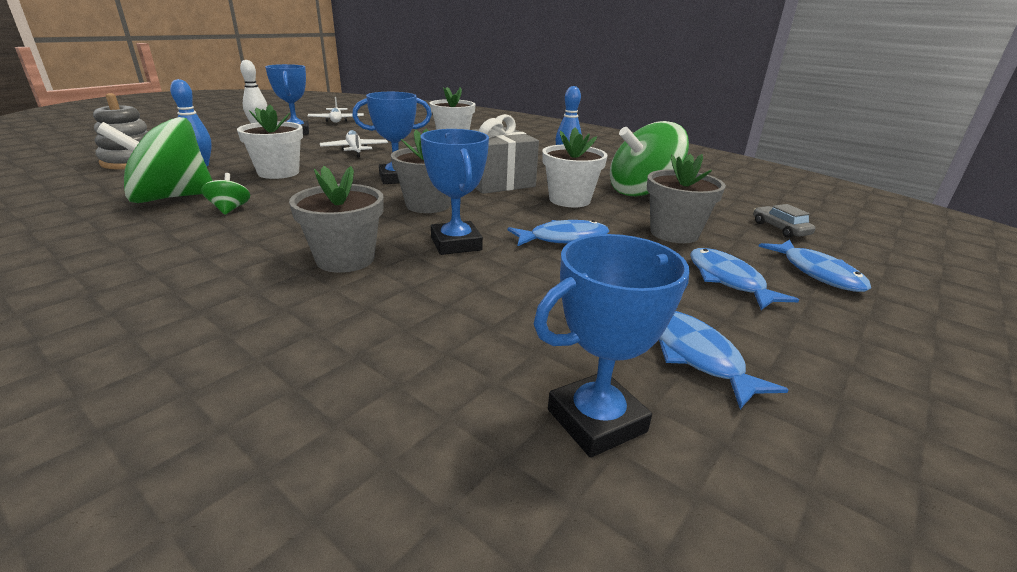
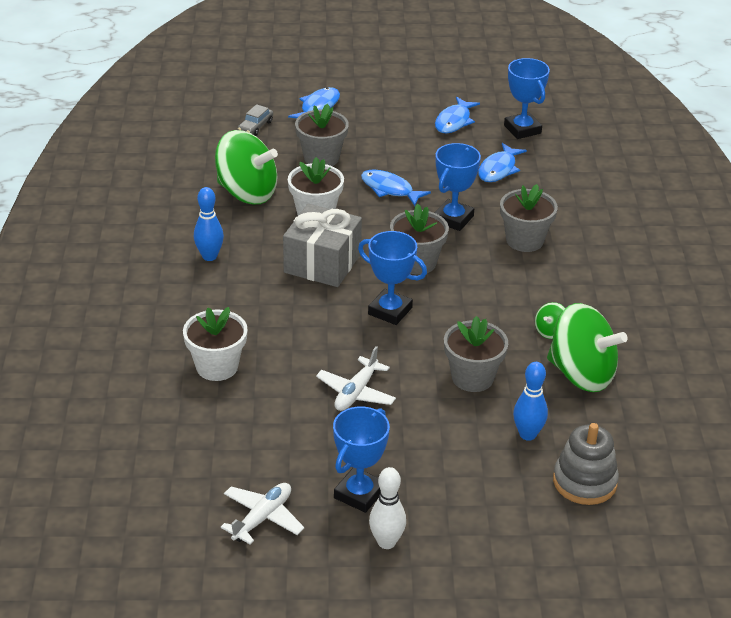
camera: 130 degrees left, 10 degrees up
white flower pot [237,104,303,179] -> grey flower pot [444,316,508,392]
blue trophy [534,234,690,458] -> blue trophy turned 45 degrees clockwise [504,58,550,139]
blue fish [690,248,799,310] -> blue fish moved to [478,143,527,182]

